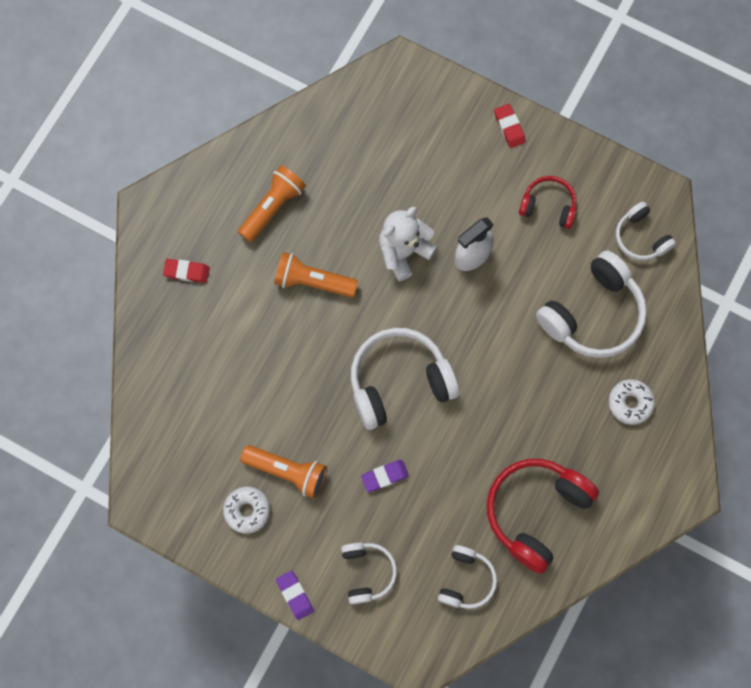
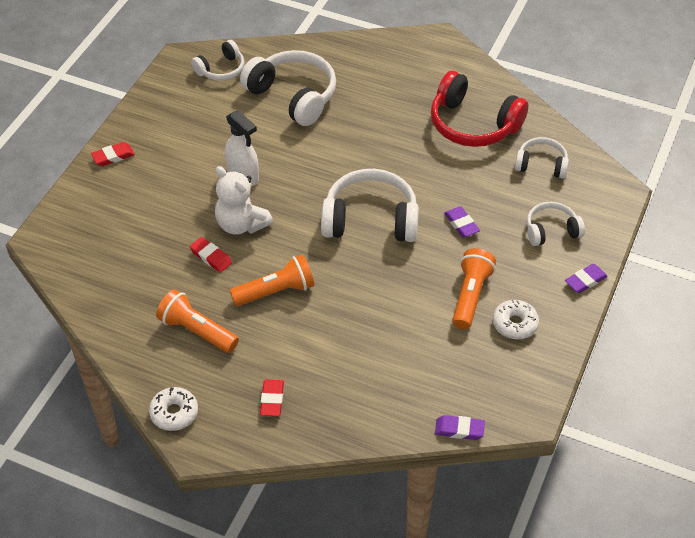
camera: 95 degrees left, 25 degrees down
orange flashlight [274,252,358,297] -> orange flashlight turned 120 degrees counterclockwise [230,255,314,306]
white headphones [351,328,460,430] -> white headphones turned 120 degrees clockwise [321,169,419,242]
red headphones [519,176,577,229] -> none
white donut [609,379,655,425] -> white donut moved to [149,387,198,431]
none -> red eraser [190,237,232,273]
none -> purple eraser [435,415,485,440]

